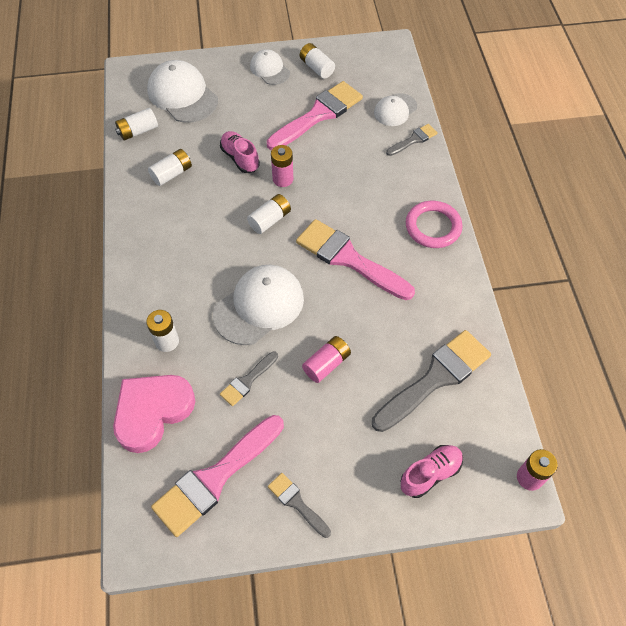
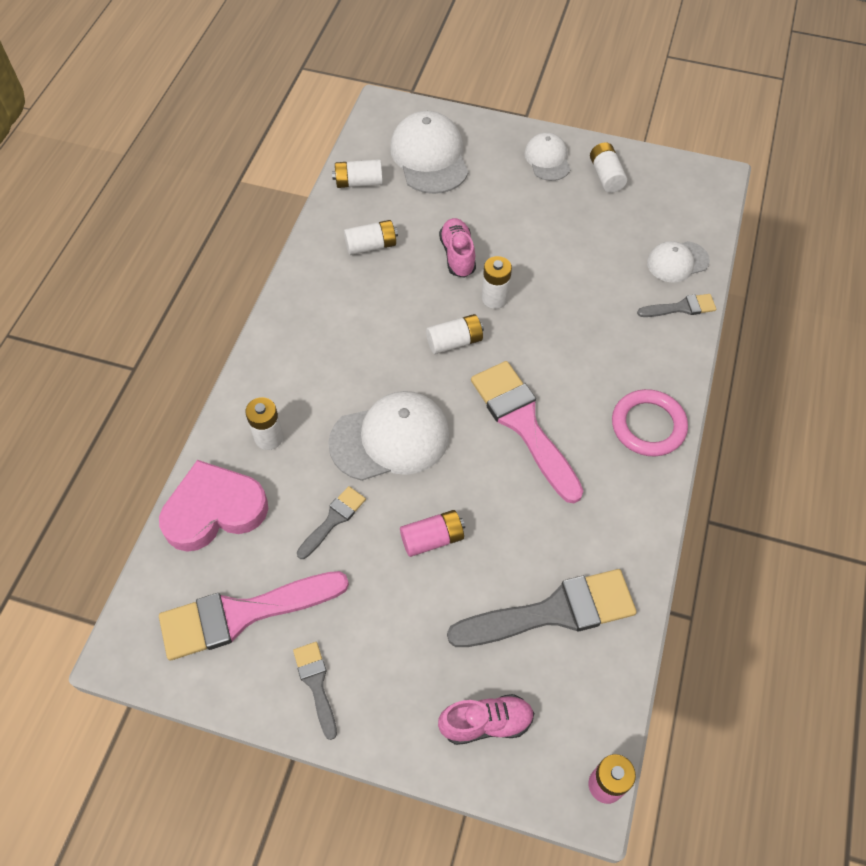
camera: 25 degrees right, 0 degrees up
grey brush [220,351,278,406] -> grey brush turned 150 degrees clockwise [297,486,366,559]
pink brush [267,81,363,150] -> none
pink battery [271,145,293,187] -> white battery [482,256,512,309]

